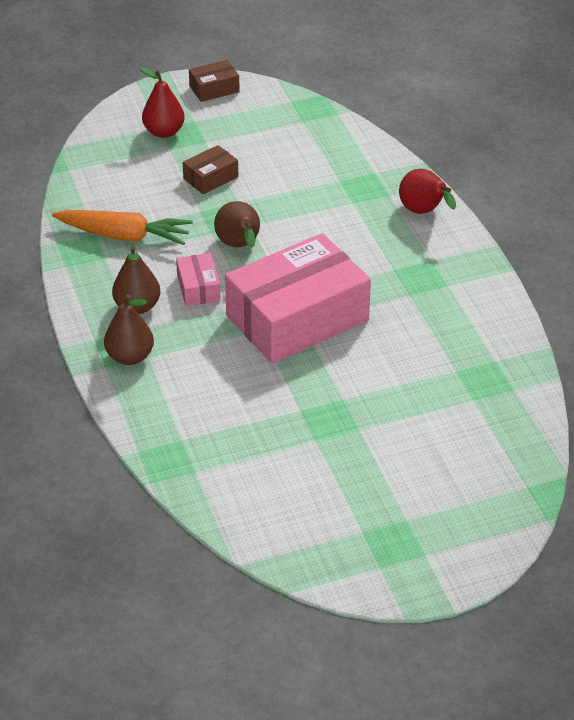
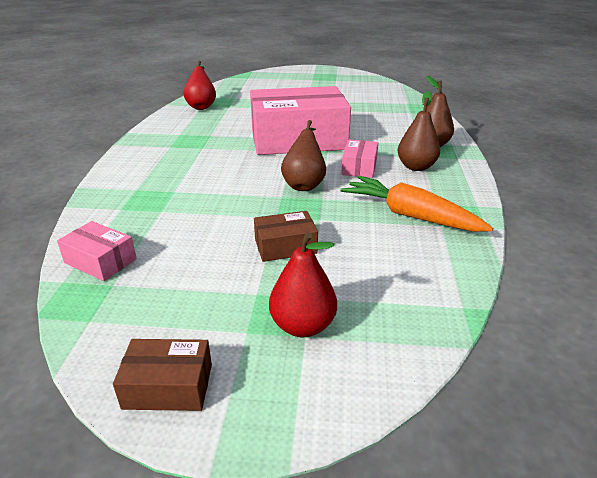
camera: 155 degrees left, 10 degrees down
red pear [399,169,456,214] -> red pear moved to [183,61,216,110]
none -> pink box [57,221,137,281]

